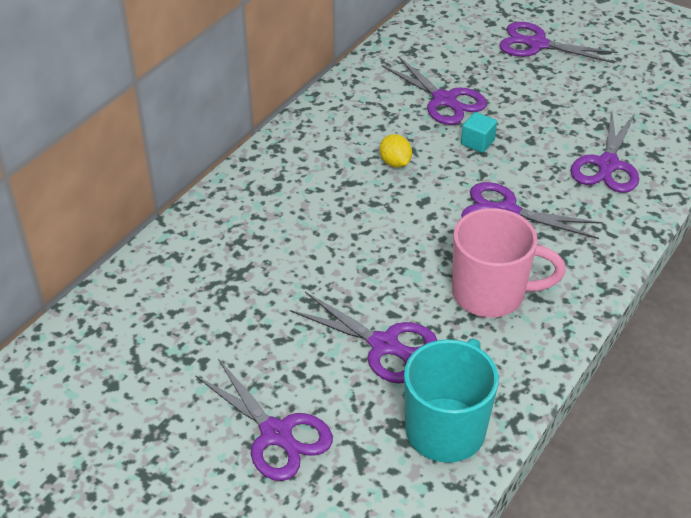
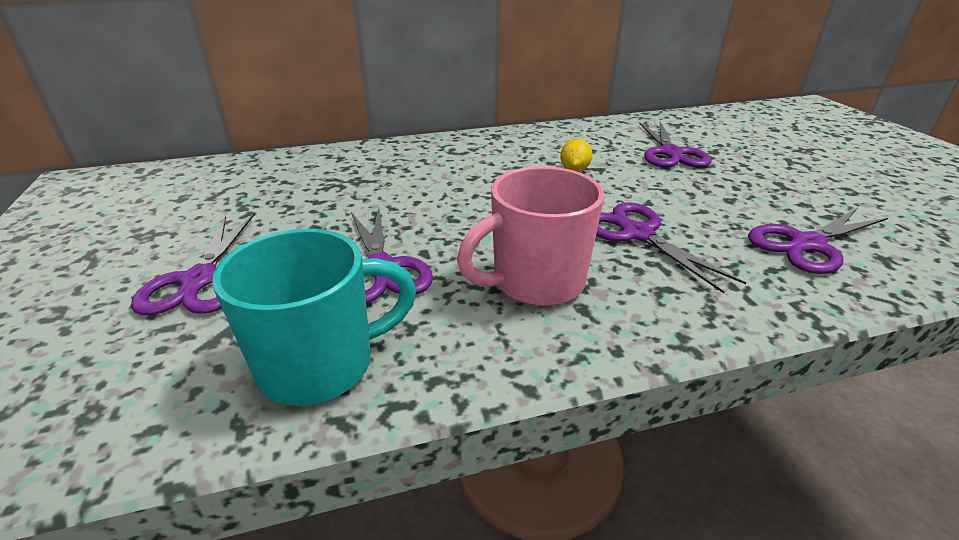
camera: 40 degrees right, 10 degrees down
pink mug [452,208,566,318] -> pink mug turned 105 degrees clockwise [457,166,605,306]
turquoise cube [461,112,497,153] -> none
purple scissors [499,22,618,63] -> none

